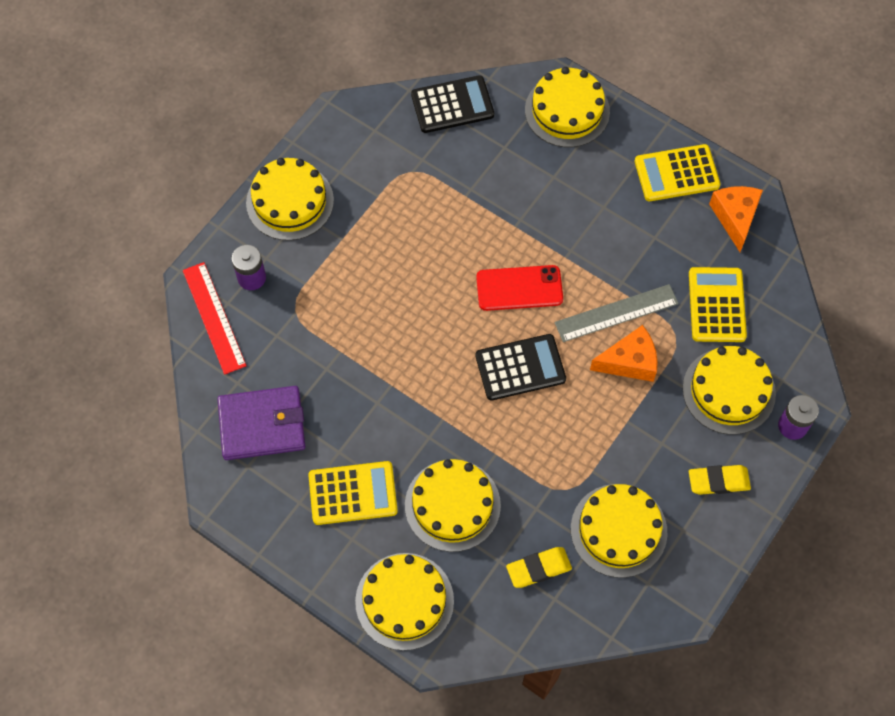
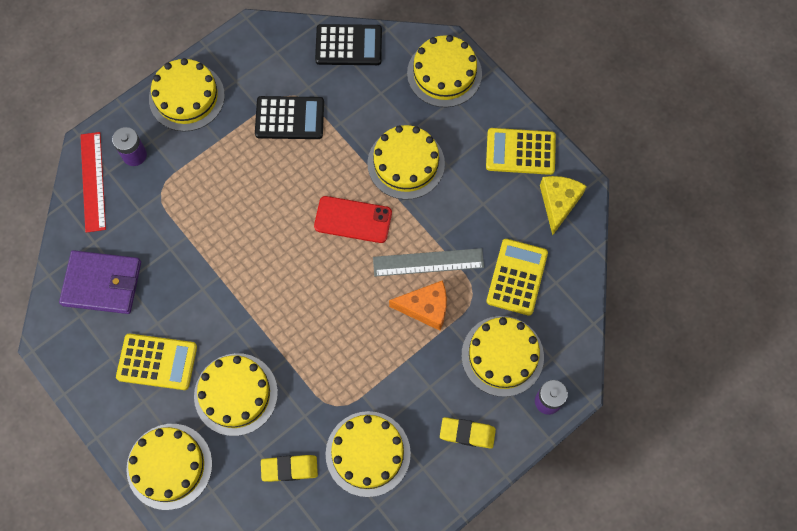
camera: 15 degrees right, 5 degrees up
black calculator [475,334,566,401] -> black calculator moved to [255,96,324,139]
orange cheese [709,186,763,252] -> yellow cheese [540,176,587,235]
none -> yellow cake [367,125,445,200]

